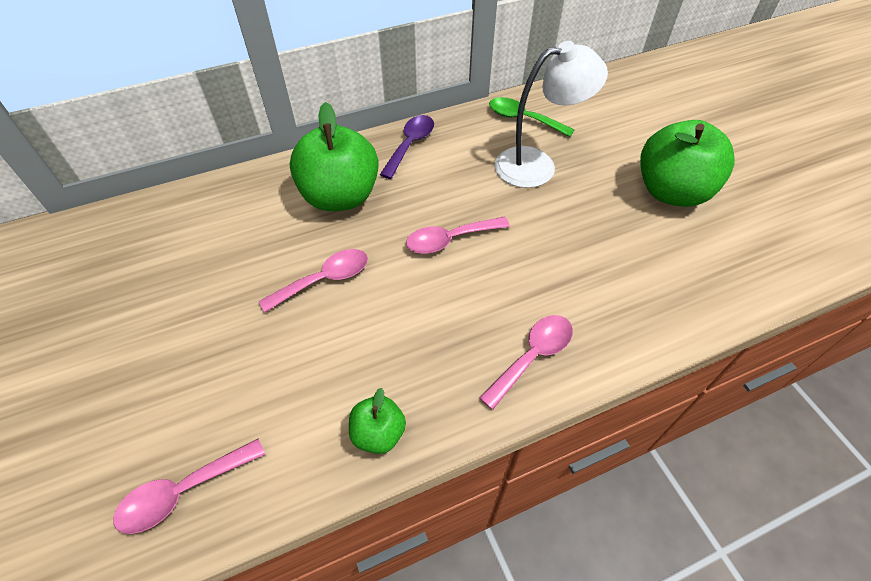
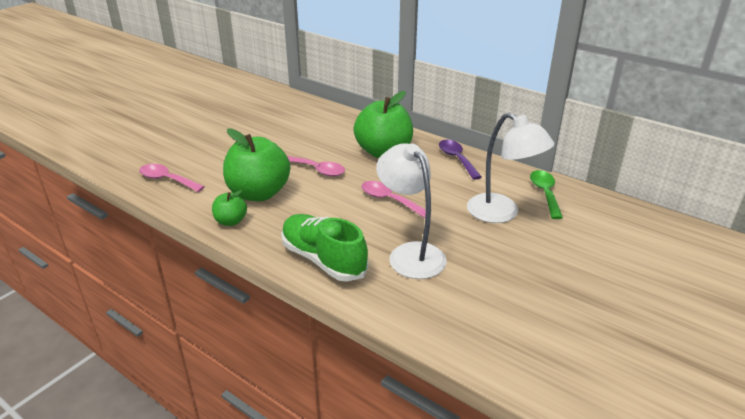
camera: 60 degrees right, 20 degrees down
purple spoon [380,115,434,179] -> purple spoon turned 105 degrees counterclockwise [439,140,482,180]
pink spoon [479,315,573,410] -> green shoe [281,214,369,281]
green apple [640,120,735,207] -> green apple moved to [223,129,290,201]
none -> white lamp [376,143,447,279]

